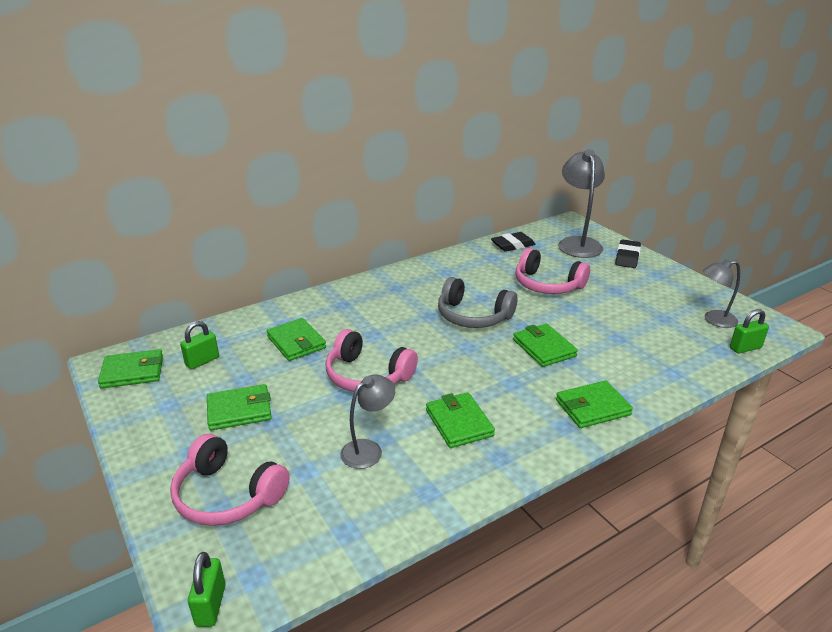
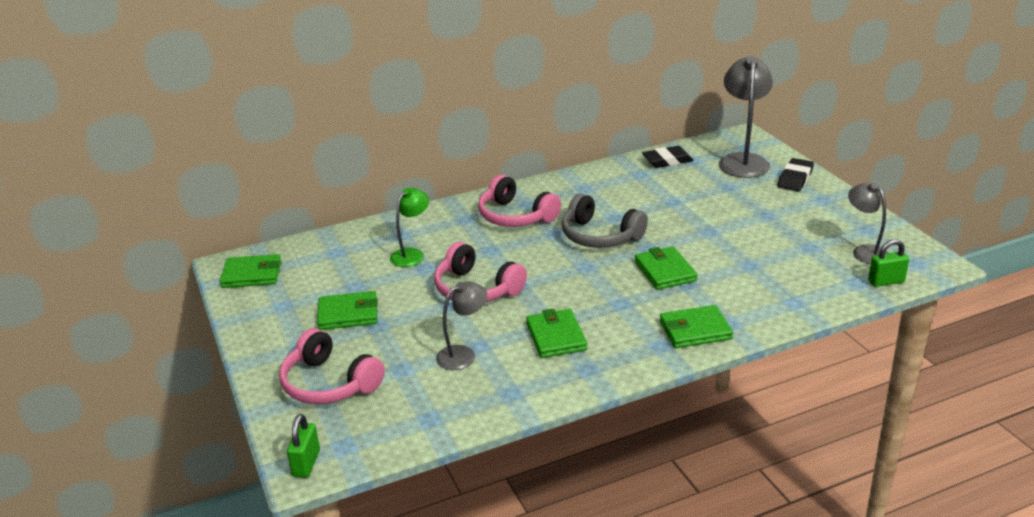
camera: 10 degrees right, 0 degrees up
green padlock [180,321,219,370] -> none
green wallet [267,318,326,361] -> green lamp [390,188,429,267]
pink headphones [515,248,590,294] -> pink headphones moved to [478,175,561,227]
grey lamp [703,260,740,328] -> grey lamp turned 60 degrees clockwise [848,183,888,264]

